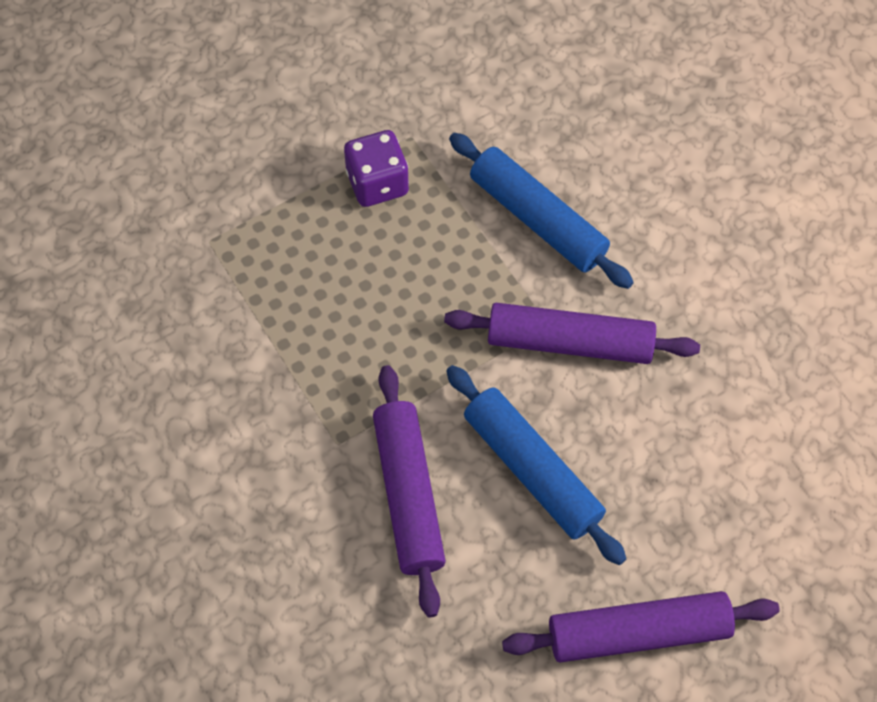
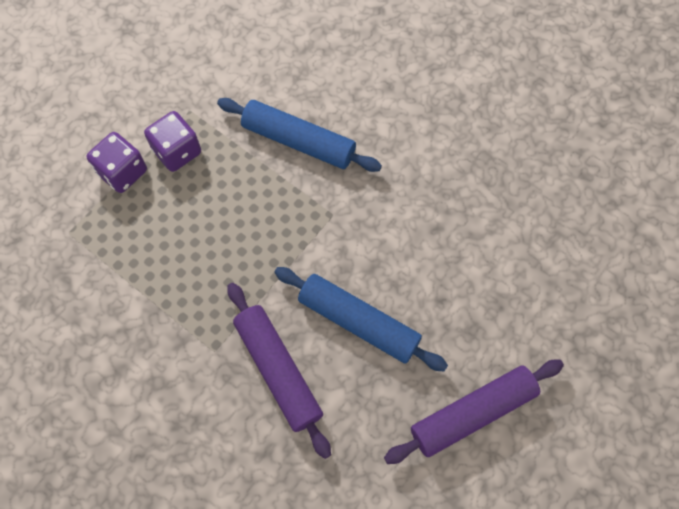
camera: 20 degrees left, 5 degrees up
purple rolling pin [444,303,700,364] -> none
none -> purple dice [86,132,147,193]

